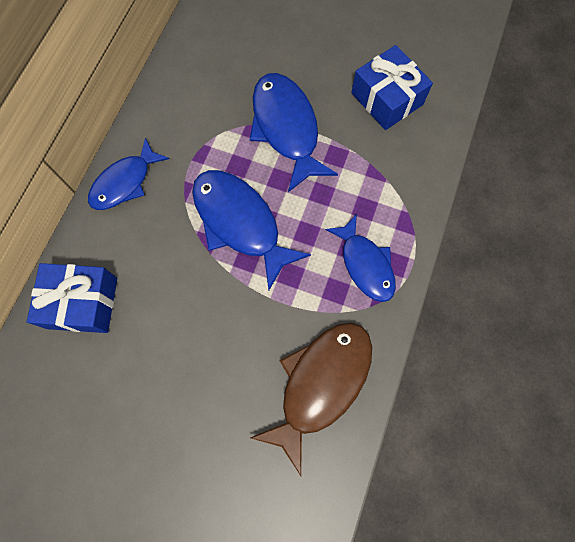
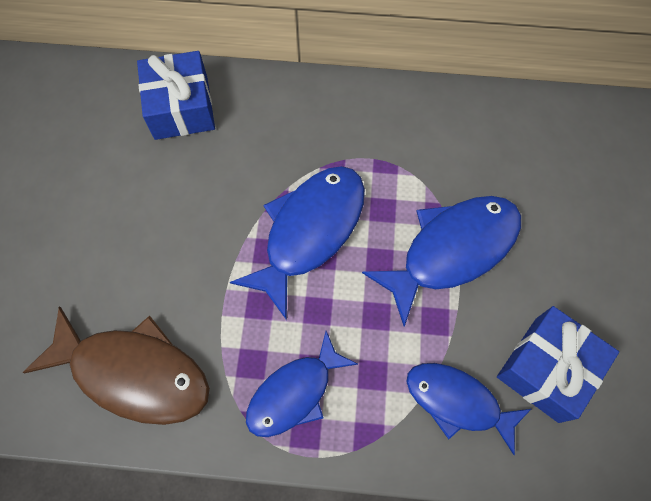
camera: 75 degrees right, 5 degrees down
blue fish [88,138,169,210] -> blue fish moved to [406,363,531,455]

